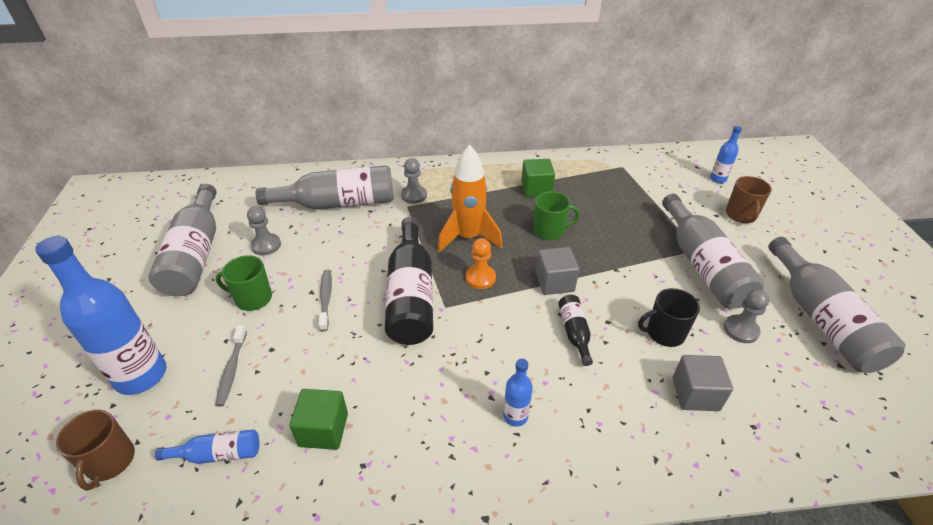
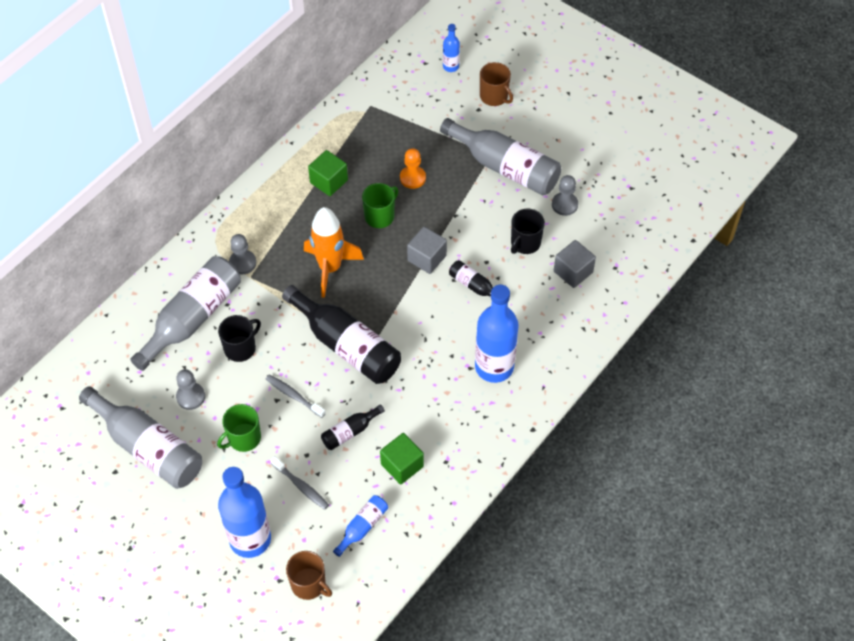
camera: 45 degrees left, 15 degrees up
orange pawn [466,238,496,289] -> orange pawn moved to [400,148,426,189]
blue bottle [503,359,533,427] -> blue bottle [475,285,519,383], size x2.10
grey bottle [768,237,905,373] -> none
none -> black mug [218,315,261,362]
none -> black bottle [321,404,385,450]

